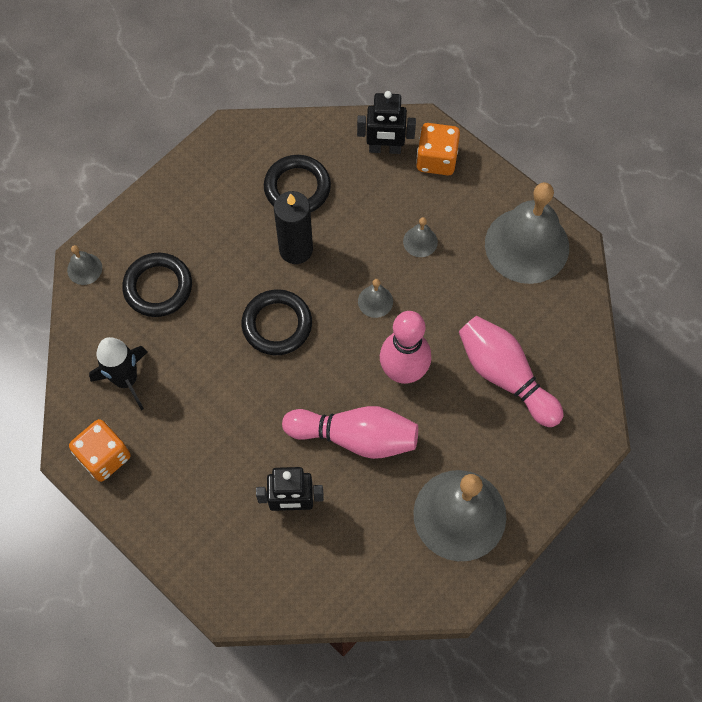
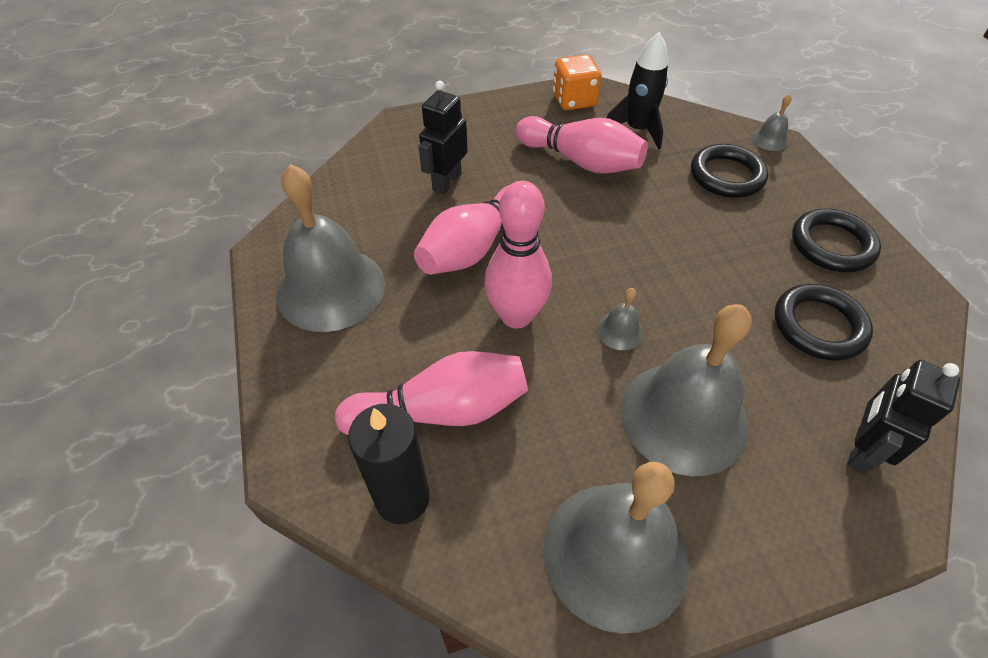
camera: 120 degrees right, 15 degrees down
black ring [242,289,312,355] -> black ring moved to [792,209,881,272]
black candle [274,191,313,264] -> black candle moved to [348,404,430,524]
grey bell [403,217,438,257] -> grey bell [621,304,752,476], size x2.44
orange dice [416,123,460,175] -> none
none -> pink bowling pin [516,116,648,174]

